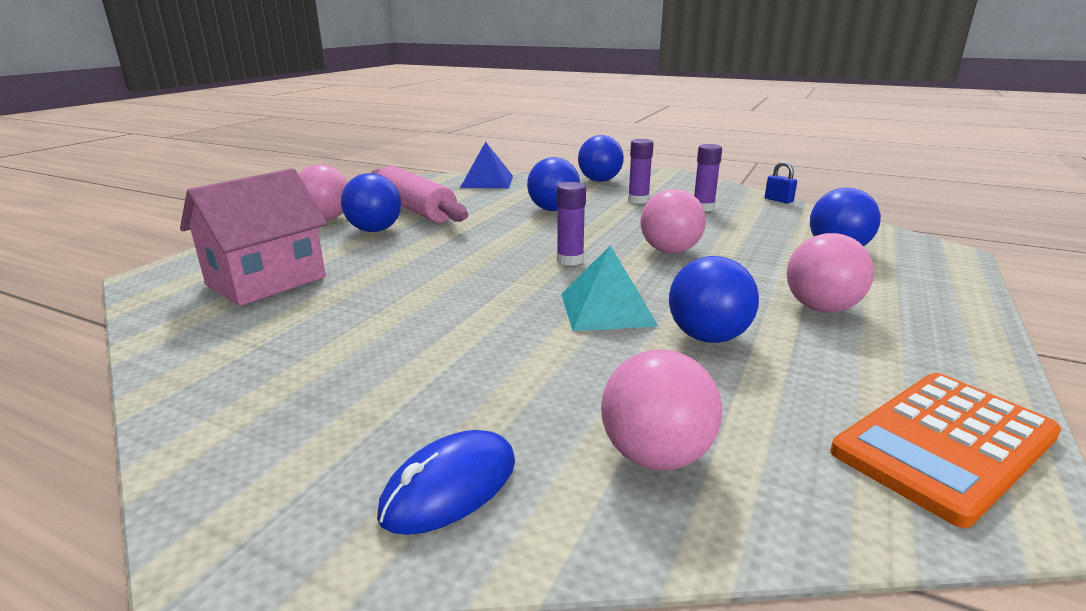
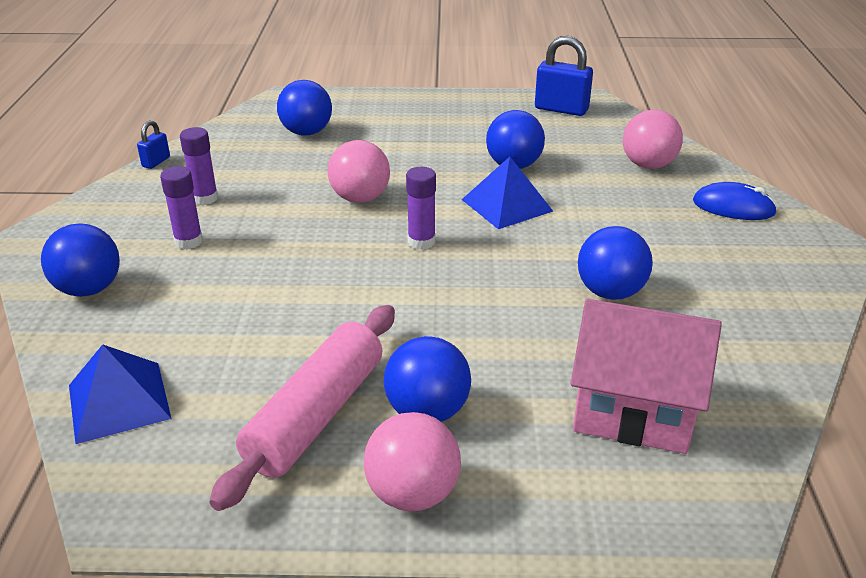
camera: 115 degrees left, 10 degrees up
blue ball [527,157,580,211] -> blue ball moved to [578,226,653,300]
turquoise pyramid [561,246,659,331] -> blue pyramid [462,157,553,229]
pink ball [787,233,874,313] -> none
orange calculator [831,373,1061,528] -> blue padlock [535,36,593,116]

